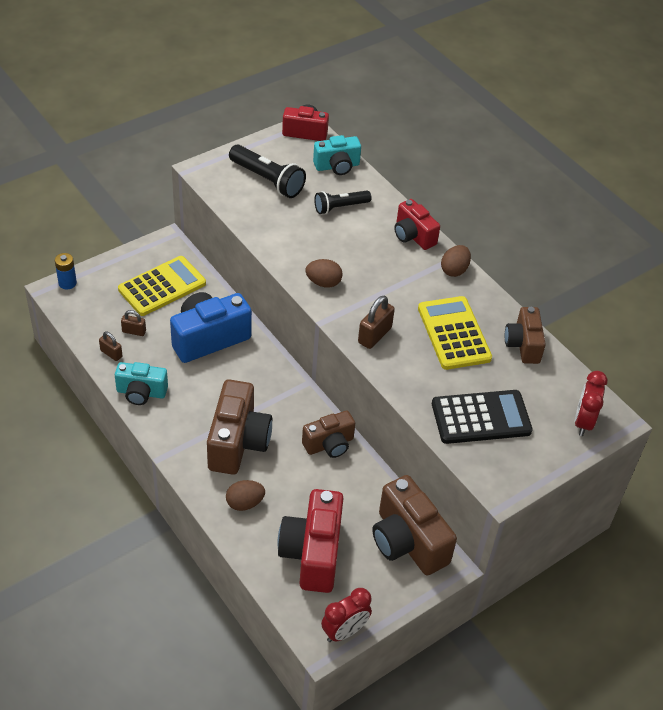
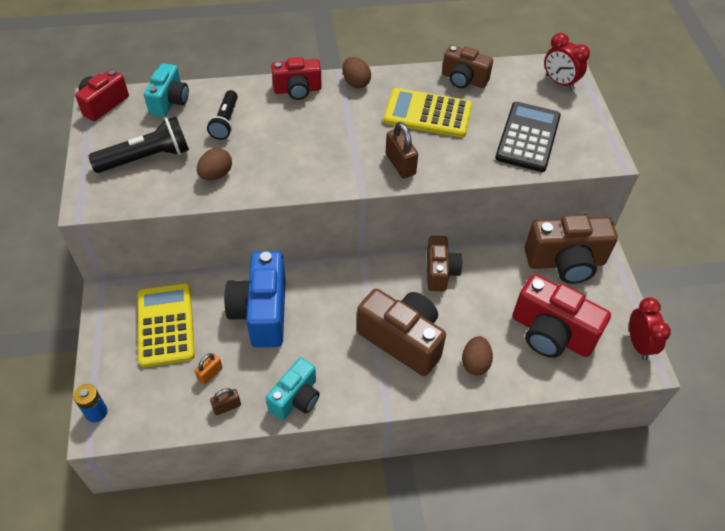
camera: 60 degrees left, 5 degrees up
brown padlock [121,310,146,336] -> orange padlock [195,353,222,385]
brown egg [306,259,343,288] -> brown egg moved to [197,148,232,180]

